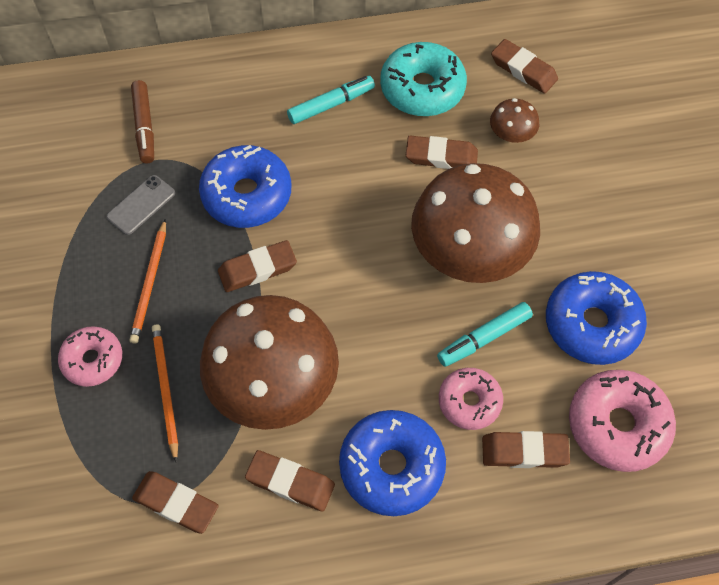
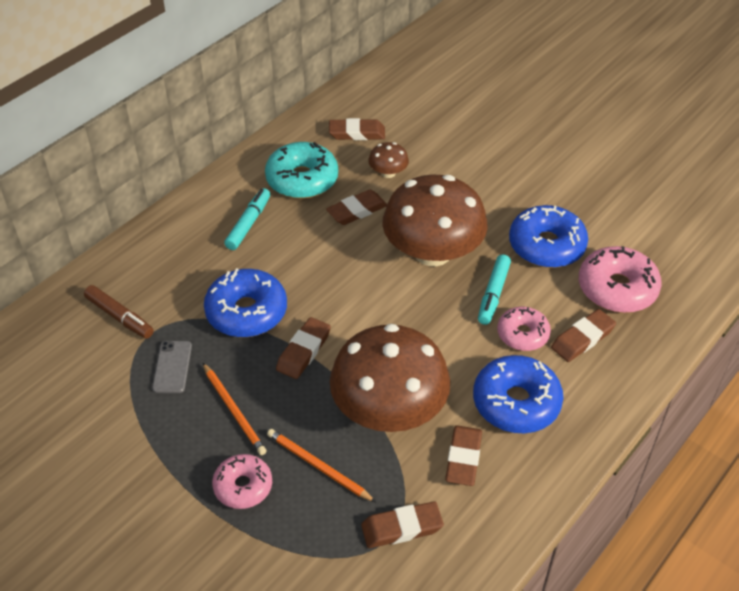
camera: 40 degrees left, 15 degrees down
brown eraser [245,450,335,512] -> brown eraser turned 60 degrees counterclockwise [445,425,482,486]

